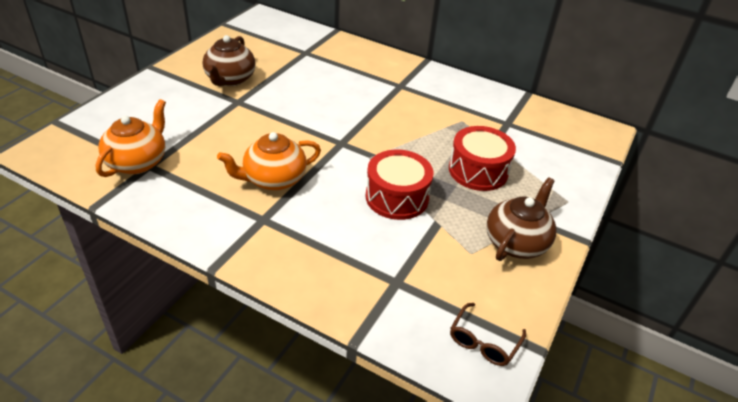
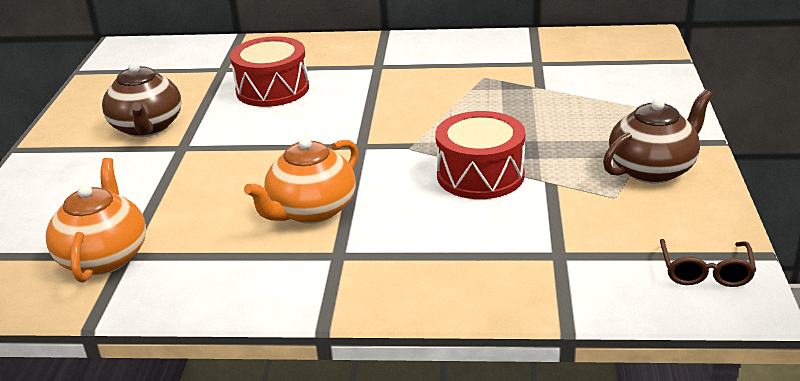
camera: 20 degrees left, 10 degrees down
red drum [449,126,516,191] -> red drum moved to [230,36,309,107]
brown teapot [486,177,557,261] -> brown teapot turned 45 degrees clockwise [603,90,713,183]

